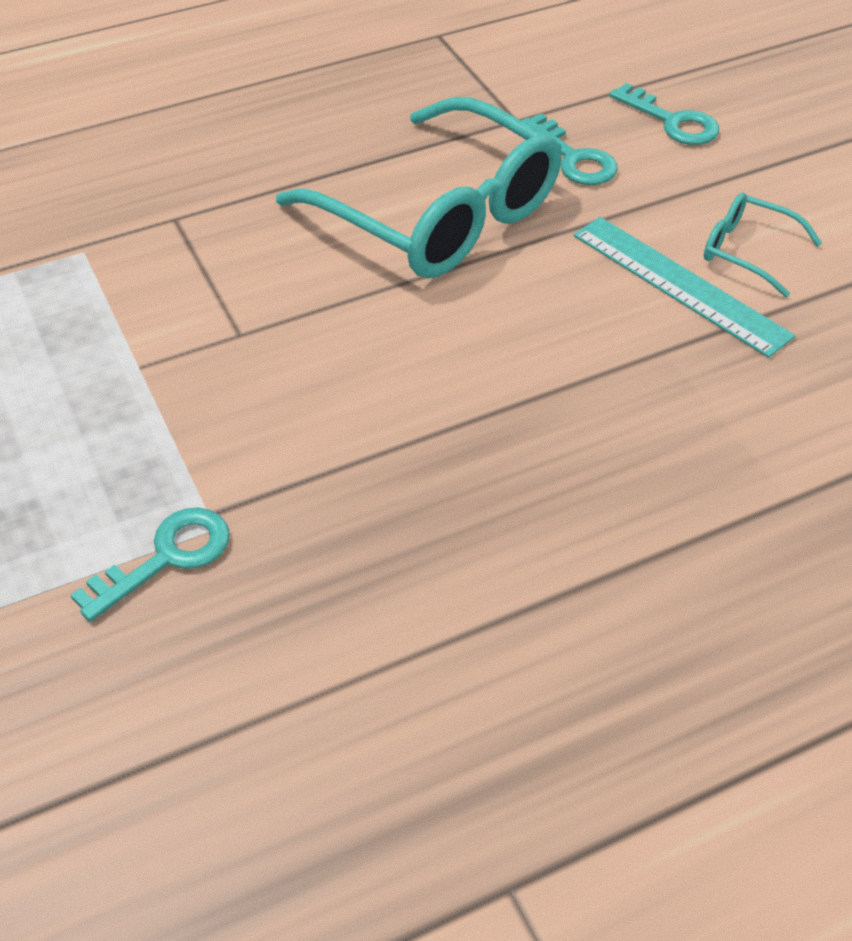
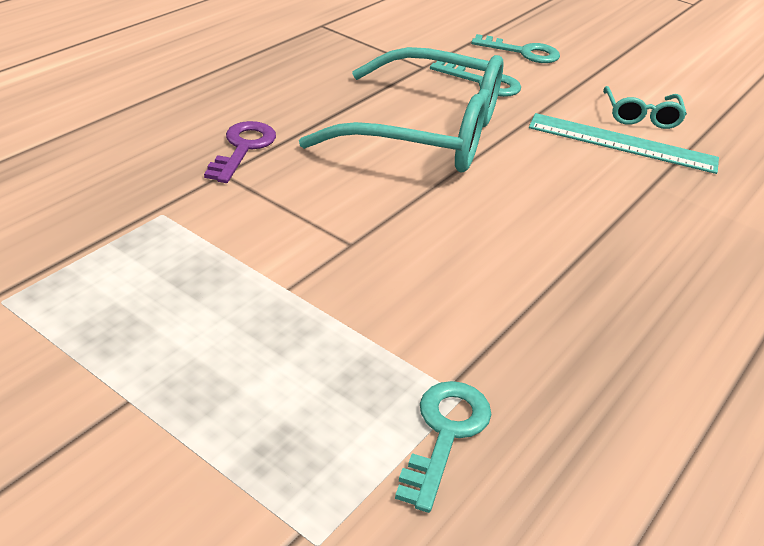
camera: 30 degrees left, 10 degrees down
turquoise glasses [704,193,822,297] -> turquoise glasses turned 90 degrees counterclockwise [603,86,687,129]
none -> purple key [204,121,276,183]

